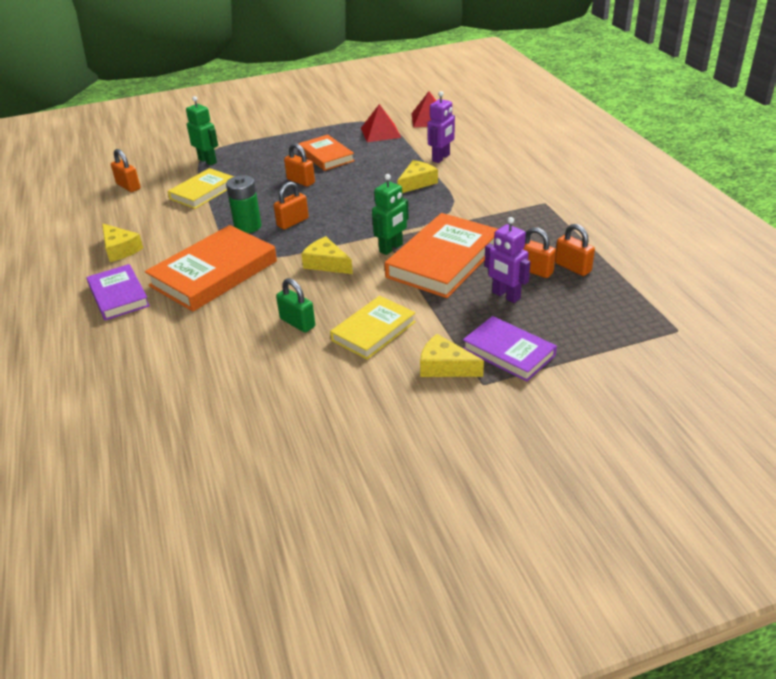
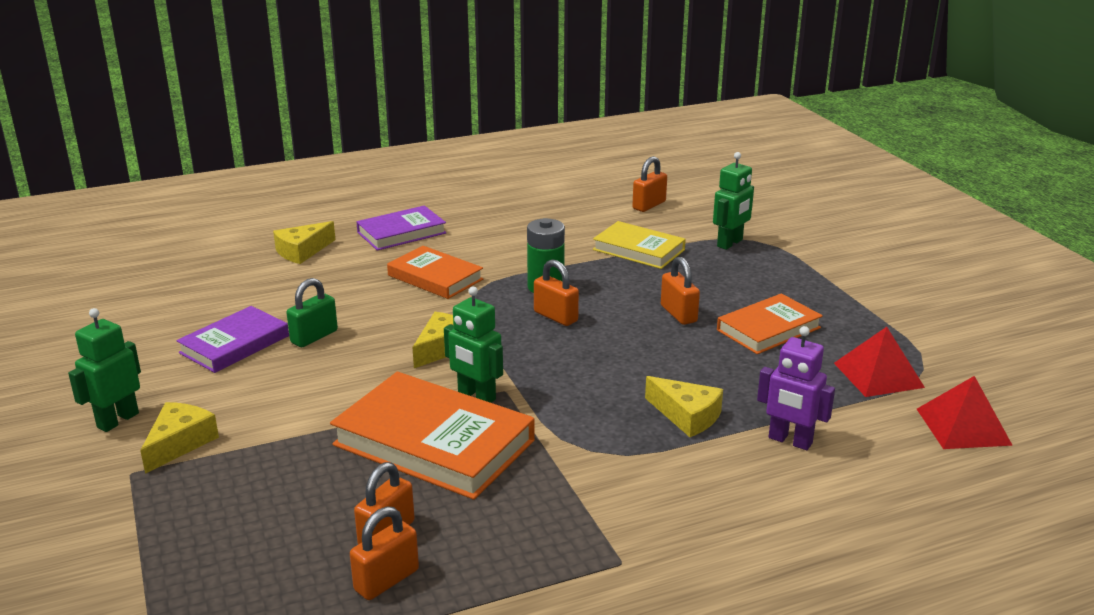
camera: 85 degrees right, 10 degrees down
yellow cheese [102,223,143,262] -> yellow cheese moved to [273,221,336,264]
orange book [145,225,277,312] -> orange book [387,246,483,299], size x0.62
orange padlock [284,143,315,187] -> orange padlock turned 60 degrees counterclockwise [661,257,700,325]
yellow book [330,296,416,360] -> none
purple book [463,316,557,382] -> purple book moved to [176,306,289,373]
purple robot [484,217,530,303] -> none
none -> green robot [68,308,141,432]

